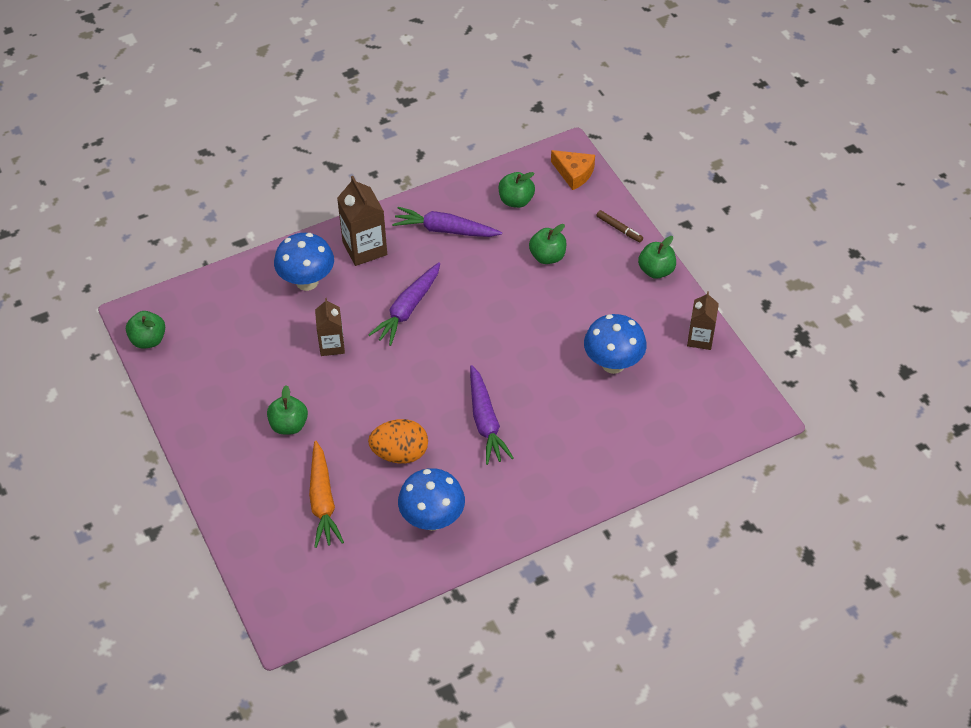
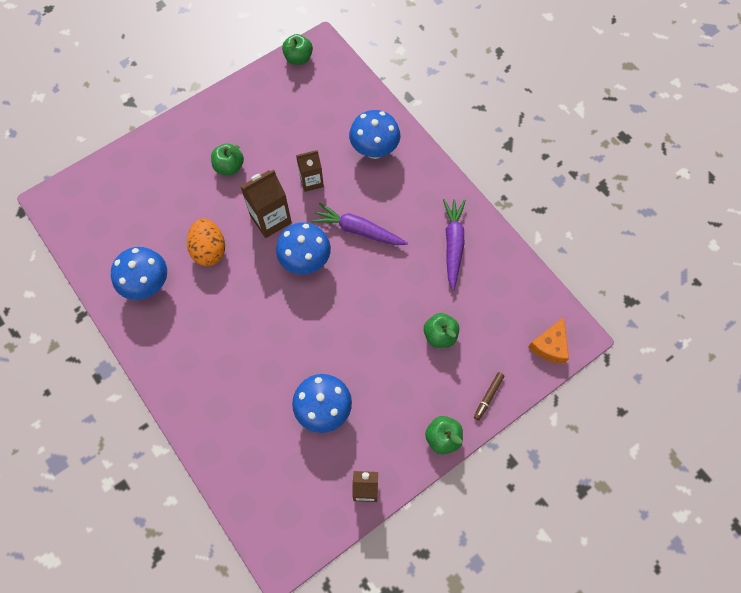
camera: 80 degrees right, 15 degrees up
orange carrot [309,441,344,548] -> none
brown carton [337,176,387,266] -> brown carton moved to [240,170,292,238]
purple carrot [470,365,514,465] -> none
green apple [499,172,535,208] -> none
none -> blue mushroom [276,222,331,274]

